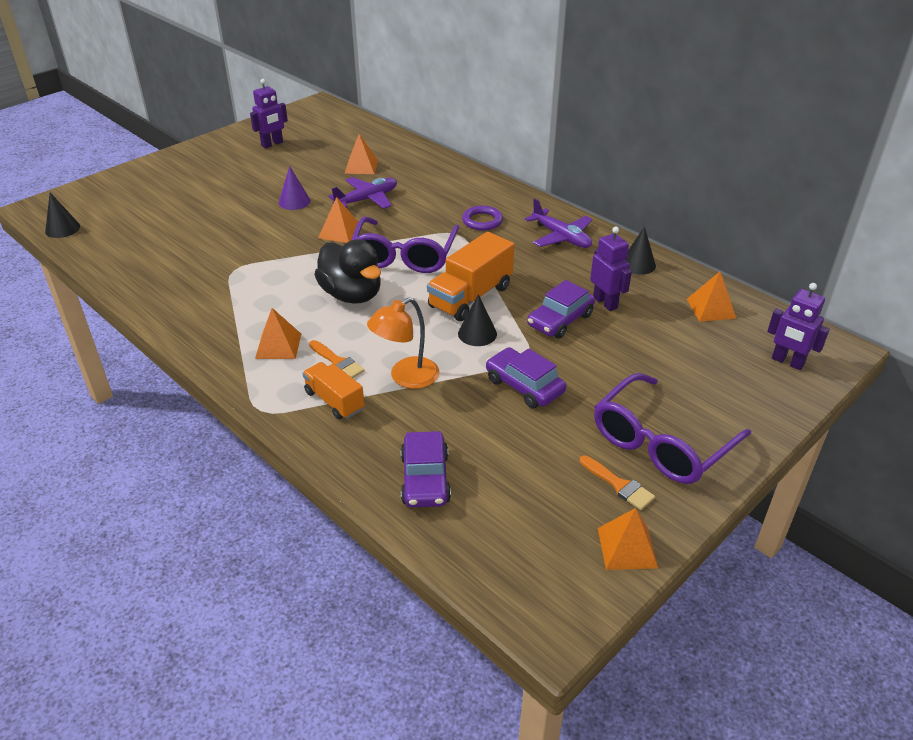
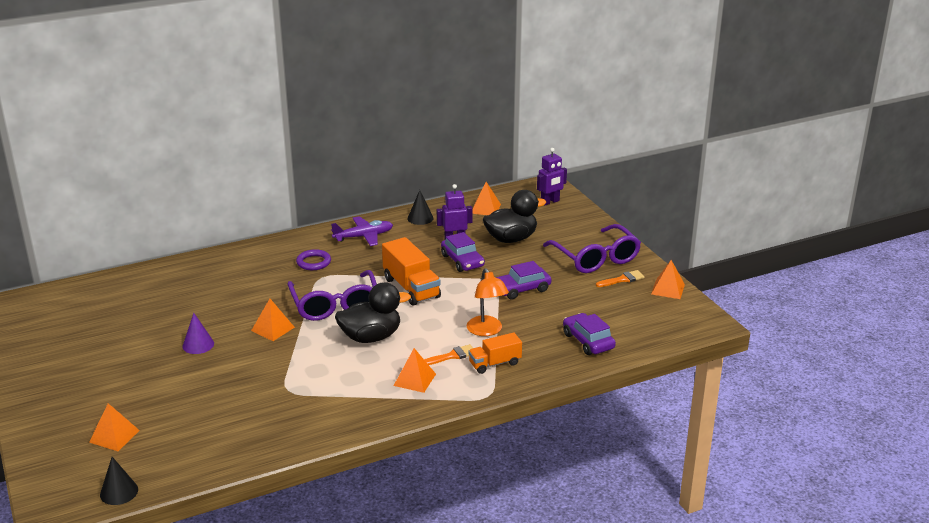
camera: 70 degrees left, 10 degrees down
purple robot [250,79,288,148] -> none
purple plane [329,177,397,209] -> none
orange pyramid [344,134,378,174] -> orange pyramid moved to [89,403,140,451]
purple glasses [351,217,459,273] -> purple glasses turned 45 degrees clockwise [287,270,377,321]
purple car [401,431,451,508] -> purple car turned 135 degrees counterclockwise [563,313,616,355]
black cone [458,294,497,346] -> none
none -> black duck [483,190,546,243]

